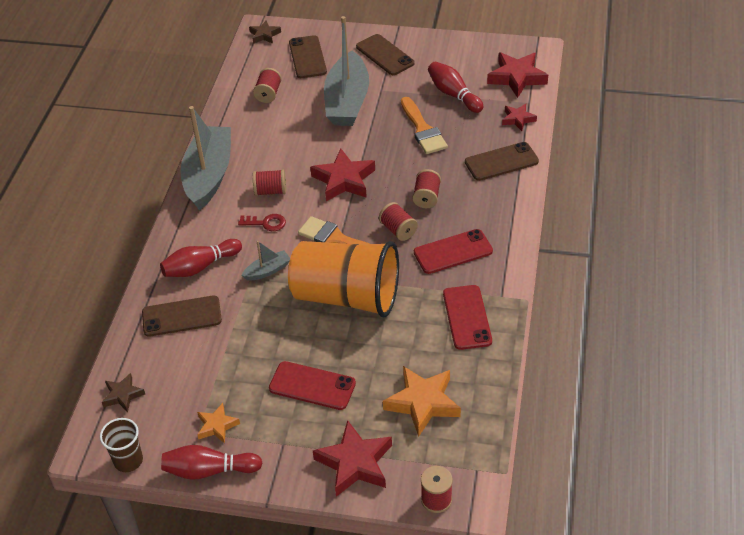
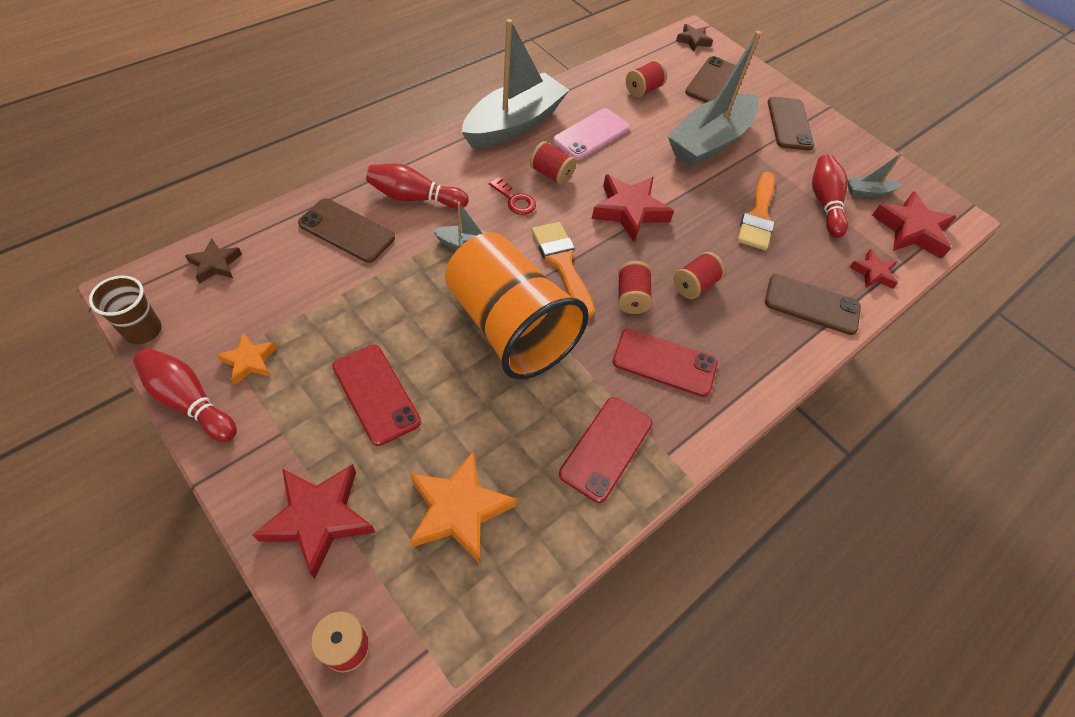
camera: 30 degrees right, 10 degrees up
none -> pink phone [553,108,630,160]
none -> grey boat [848,152,903,197]

